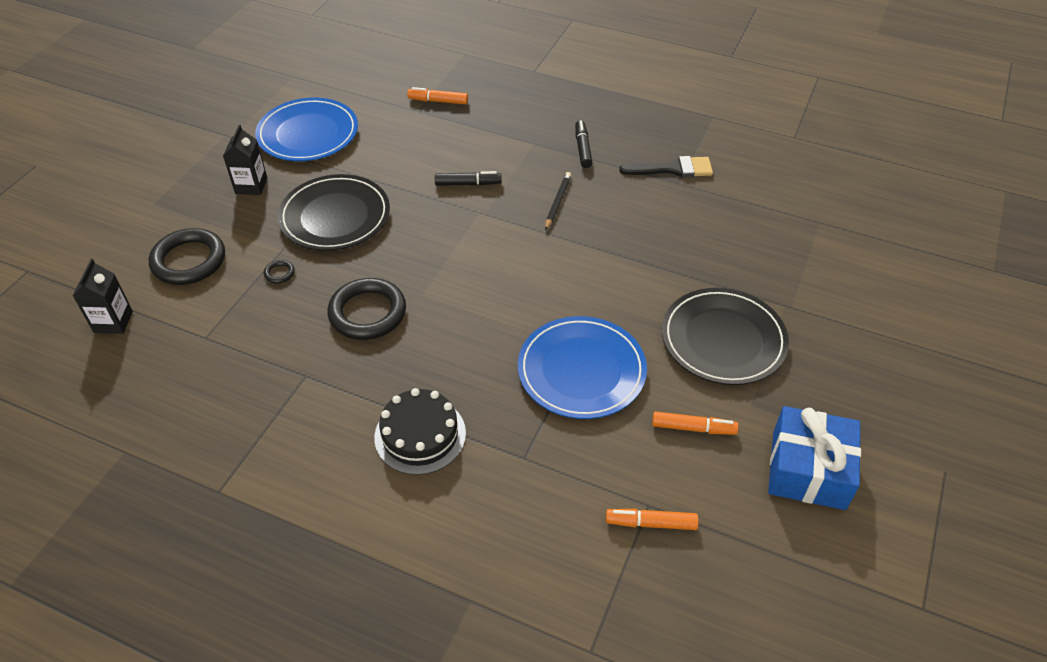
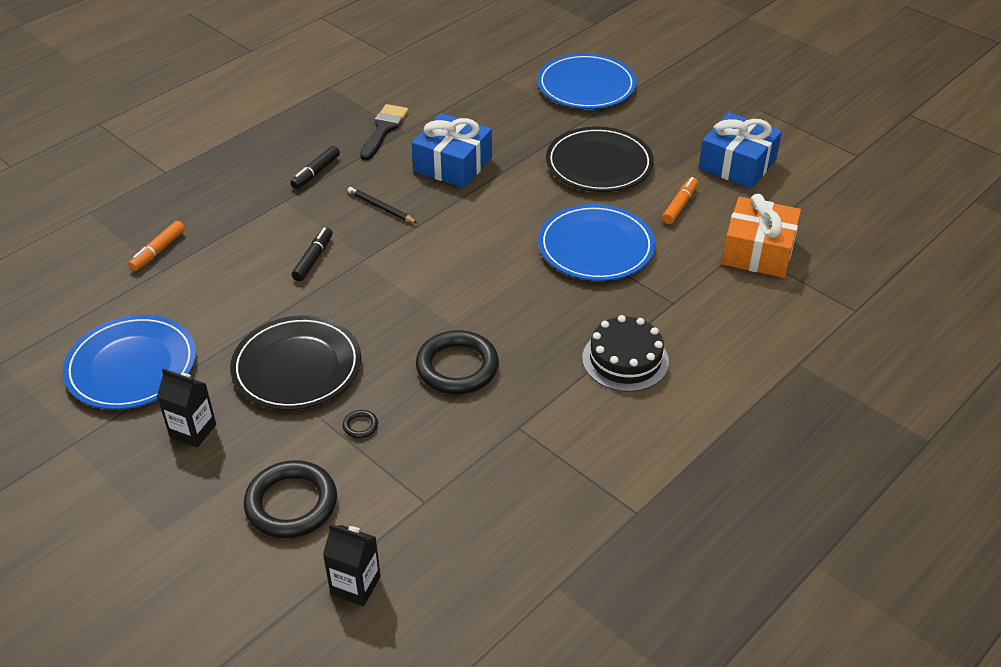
camera: 70 degrees left, 5 degrees down
black marker [575,120,593,168] -> black marker turned 75 degrees counterclockwise [290,146,340,189]
orange marker [606,509,699,530] -> orange gift [722,194,801,278]
none -> blue gift [412,113,492,188]
none -> blue plate [537,53,637,109]

